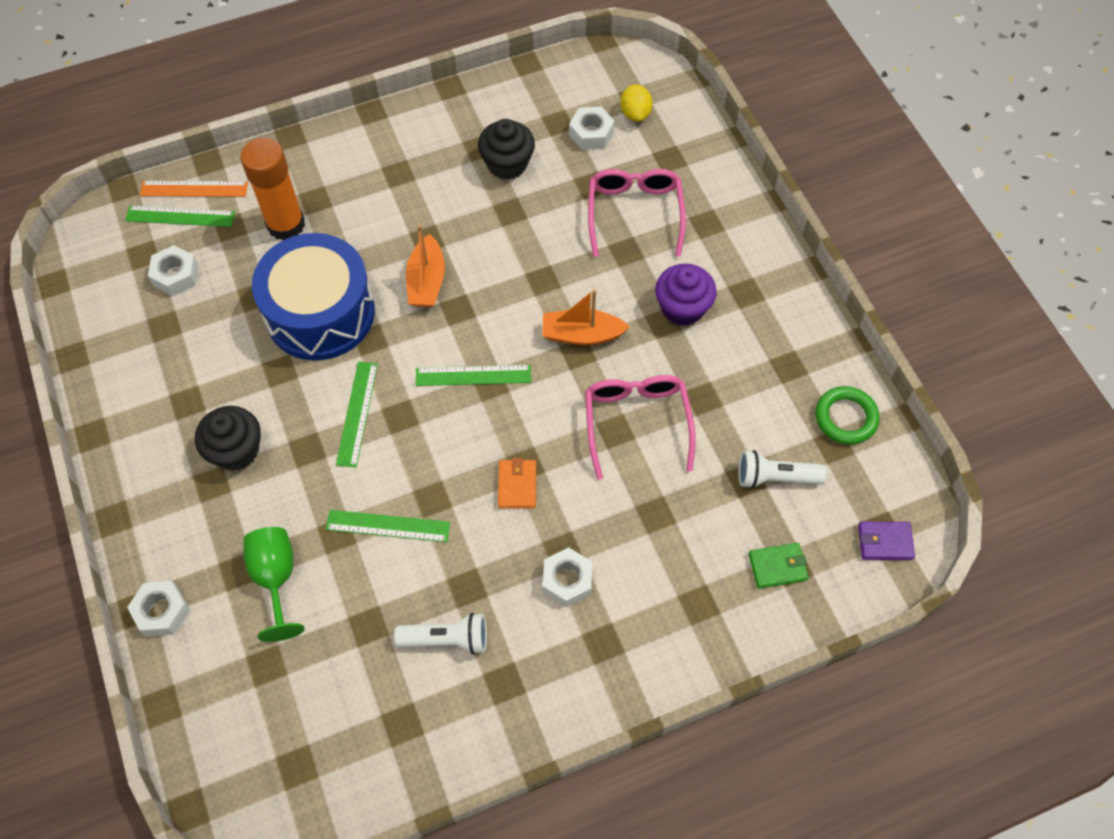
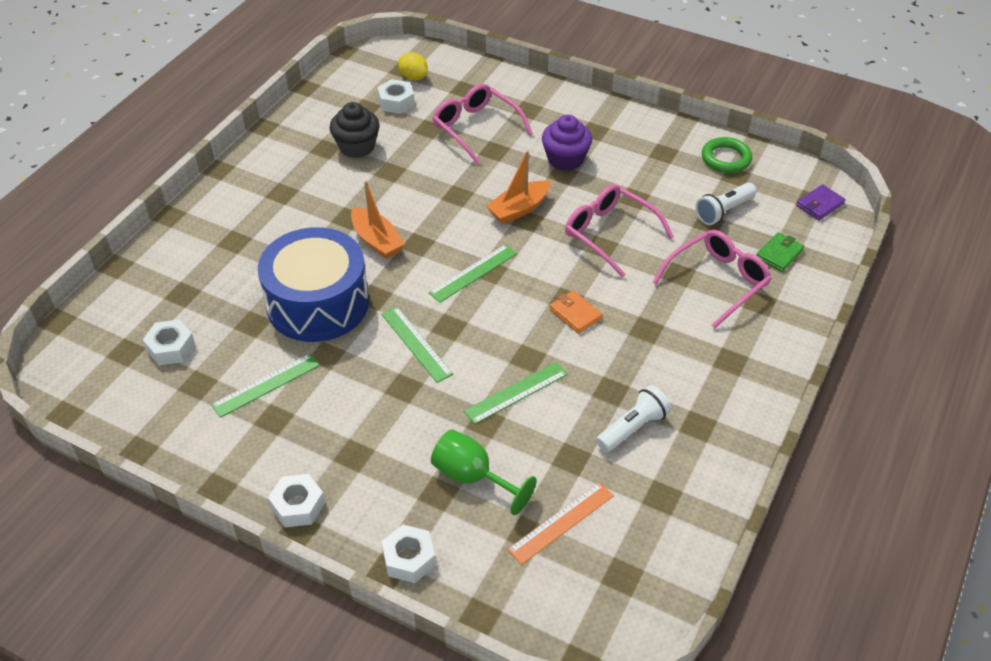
camera: 40 degrees left, 15 degrees down
green ruler [125,205,235,227] -> green ruler moved to [211,354,320,418]
orange ruler [140,181,248,197] -> orange ruler moved to [507,482,614,565]
black cupcake [195,406,261,471] -> none
orange glue stick [240,138,305,240] -> none
white nut [543,548,592,607] -> white nut moved to [268,474,325,527]
none -> pink glasses [653,230,772,329]

